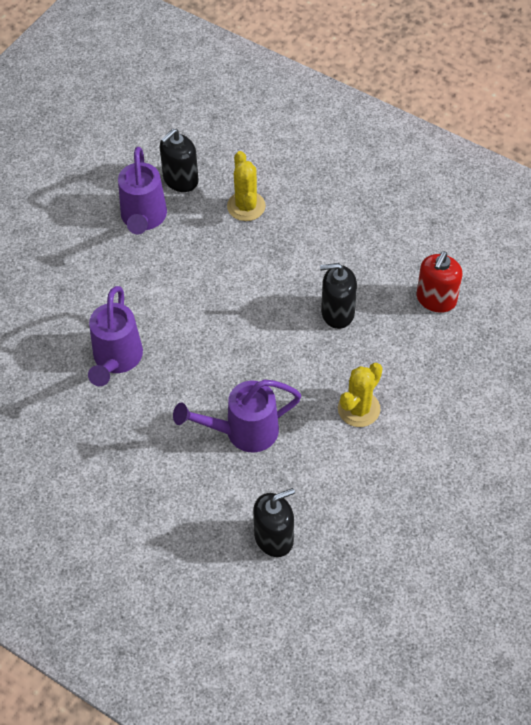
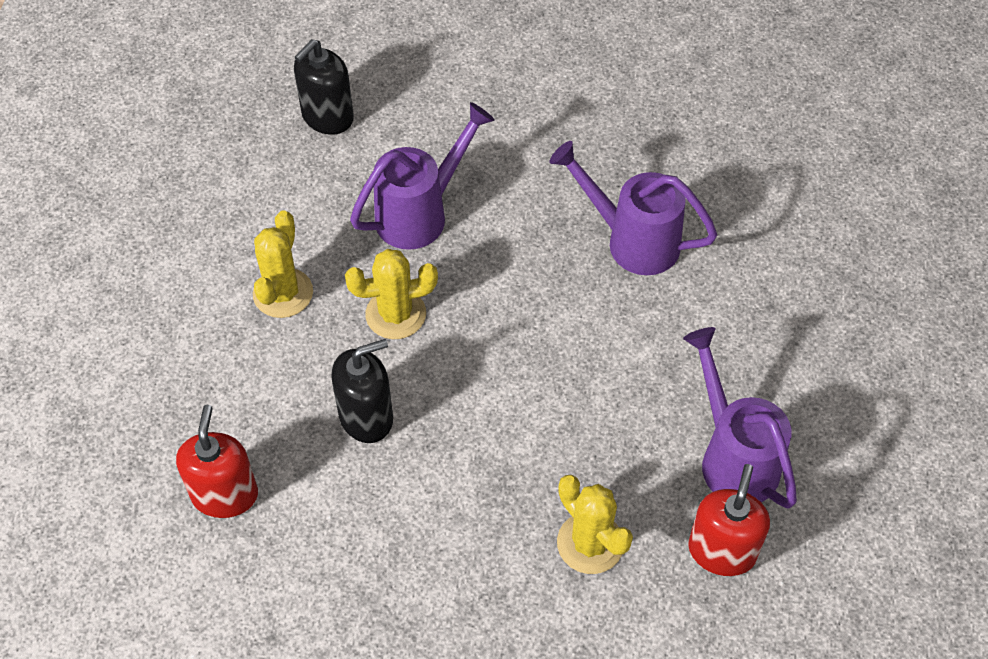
camera: 155 degrees right, 0 degrees up
purple watering can [88,286,143,386] -> purple watering can turned 45 degrees counterclockwise [549,141,717,275]
black soap dispenser [160,129,199,192] -> red soap dispenser [688,464,770,576]
none -> yellow cactus [345,249,438,339]

